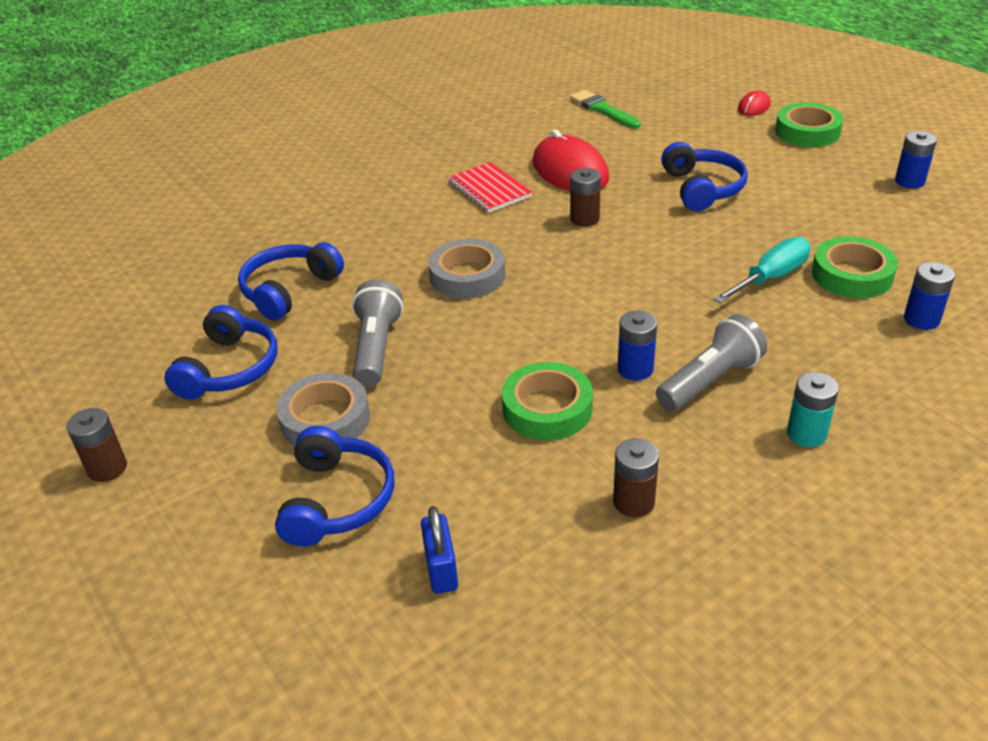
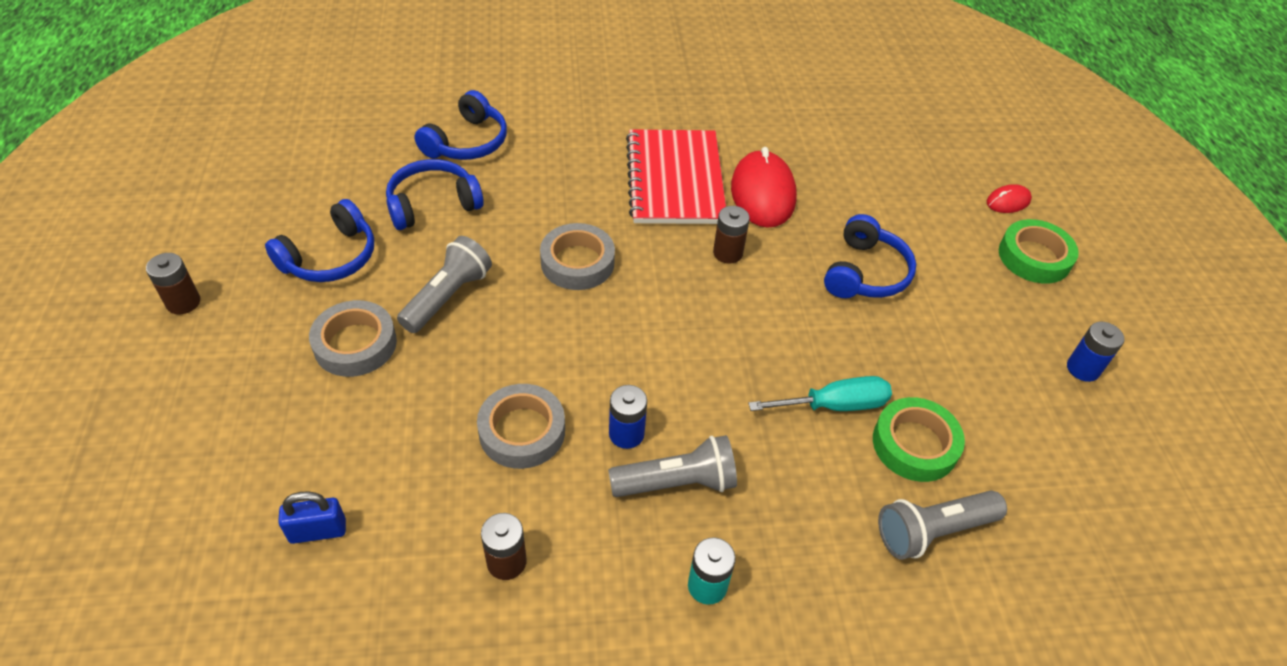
camera: 25 degrees right, 10 degrees up
blue headphones [275,426,394,547] -> blue headphones moved to [414,90,507,160]
blue padlock [421,506,458,594] -> blue padlock turned 60 degrees clockwise [278,491,346,544]
red notebook [448,162,532,213] -> red notebook [626,129,726,224], size x1.72
green tape [502,362,593,440] -> grey tape [477,384,565,469]
green brush [570,90,641,129] -> none
blue battery [904,262,955,330] -> grey flashlight [878,490,1007,560]

